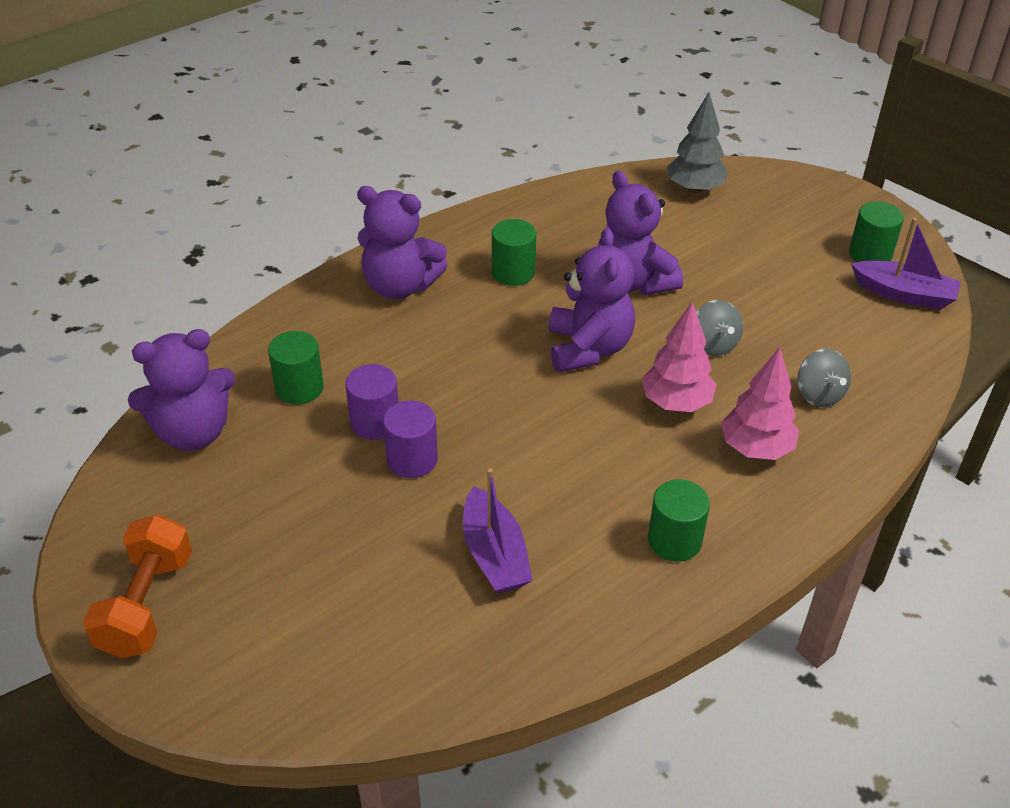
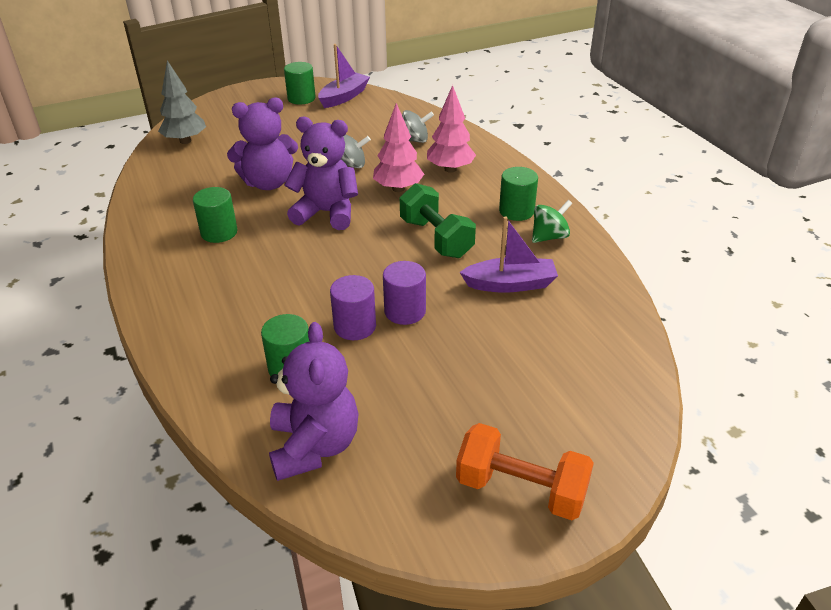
camera: 75 degrees left, 5 degrees down
purple teddy bear [357,186,448,299] -> none
none -> green dumbbell [400,183,476,258]
none -> green spinning top [532,200,573,243]

